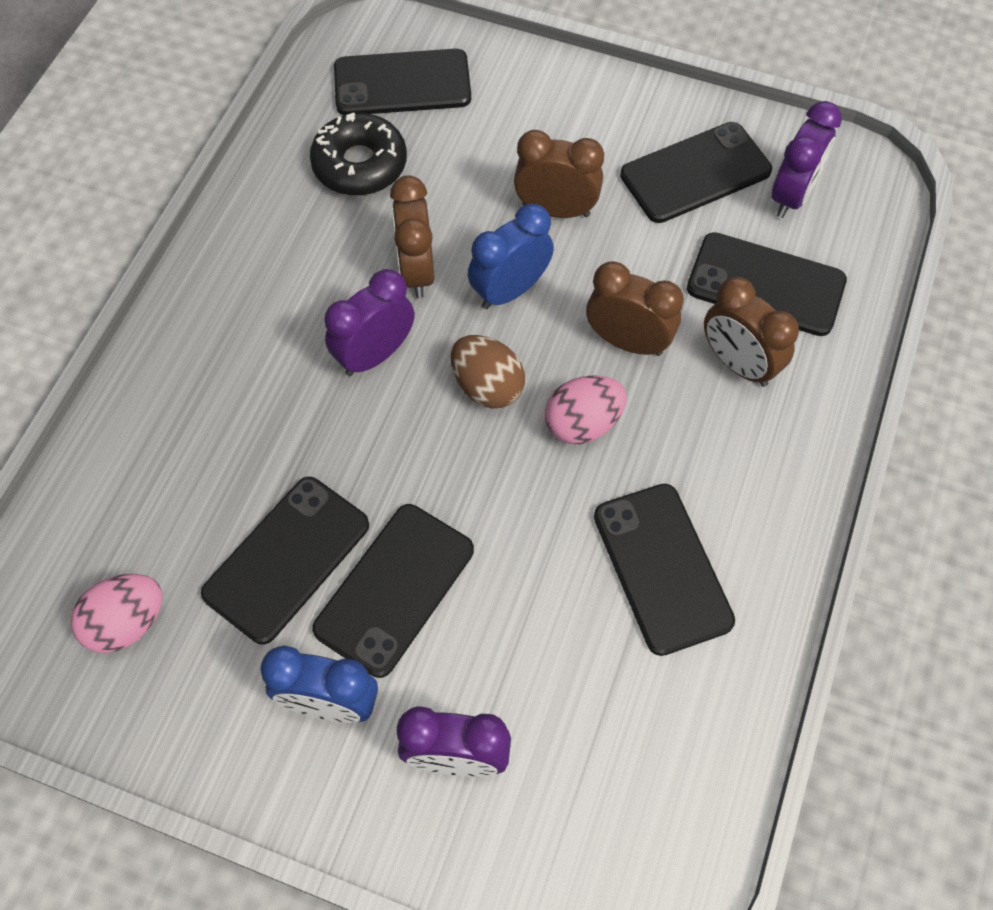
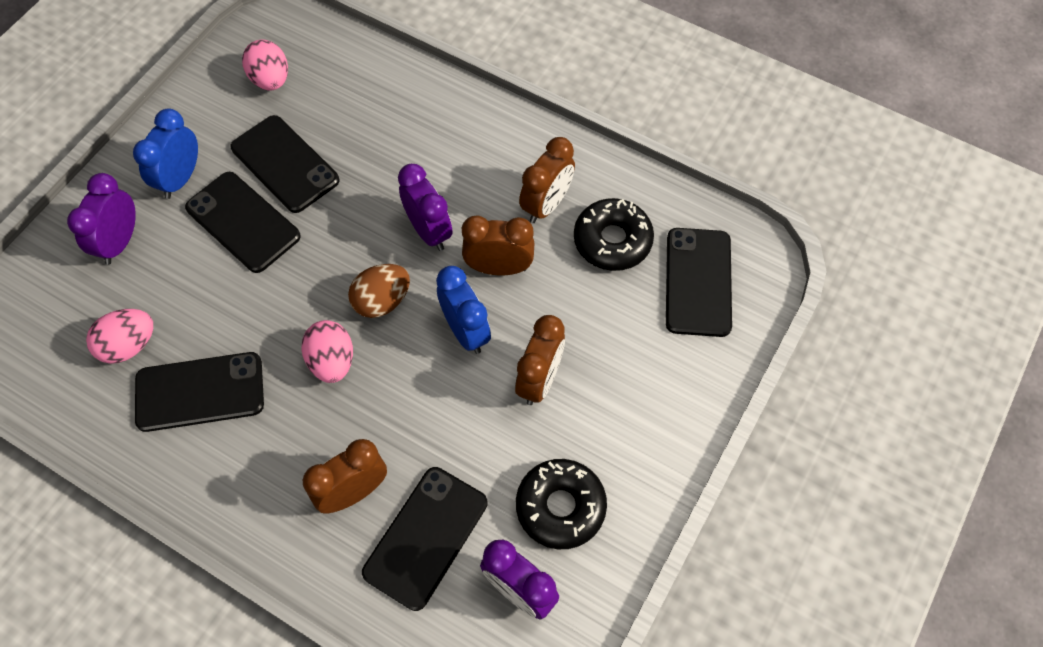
camera: 100 degrees right, 0 degrees up
brown clock [586,261,684,356] -> brown clock moved to [519,137,575,223]
black phone [620,122,772,223] -> black donut [516,459,607,549]
none -> pink egg [86,309,153,364]

